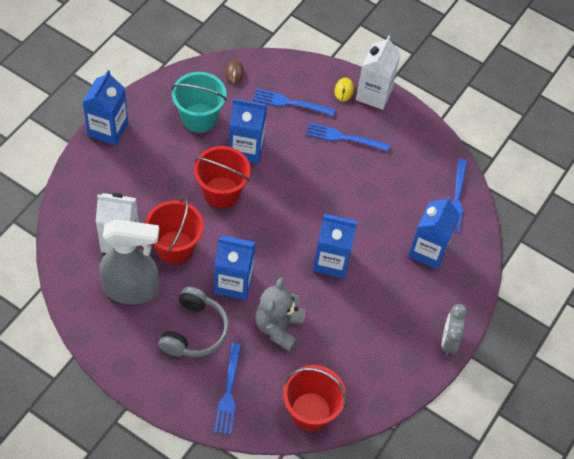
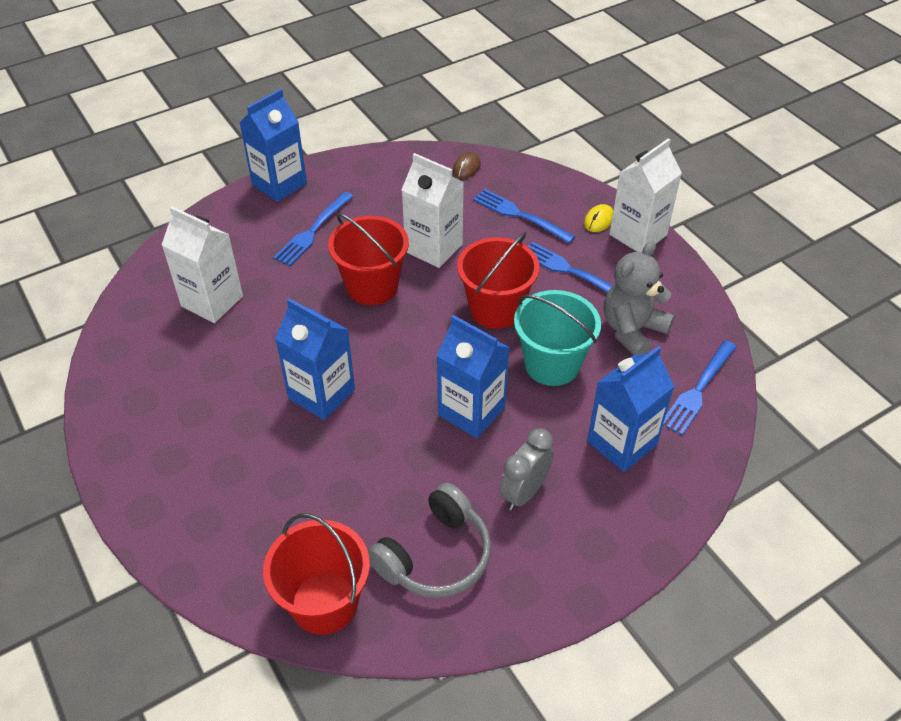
camera: 30 degrees right, 10 degrees down
grey spray bottle [99,219,159,304] -> none
red bucket [145,197,204,264] -> red bucket moved to [457,232,540,329]
grey headphones [159,287,229,357] -> grey headphones moved to [368,483,491,598]
turquoise bucket [172,72,227,133] -> turquoise bucket moved to [514,290,601,386]
blue fork [214,343,241,435] -> blue fork moved to [273,192,353,266]
blue carton [229,98,267,163] -> white carton [402,153,464,268]
grey teddy bear [255,278,305,352] -> grey teddy bear moved to [604,241,674,355]
grey clock [442,304,468,356] -> grey clock moved to [499,428,554,510]

